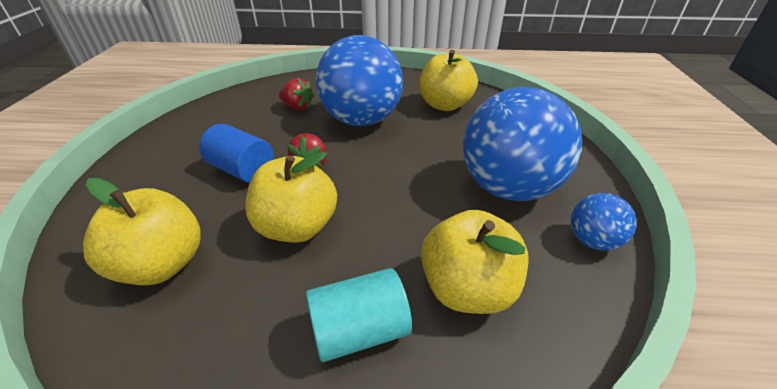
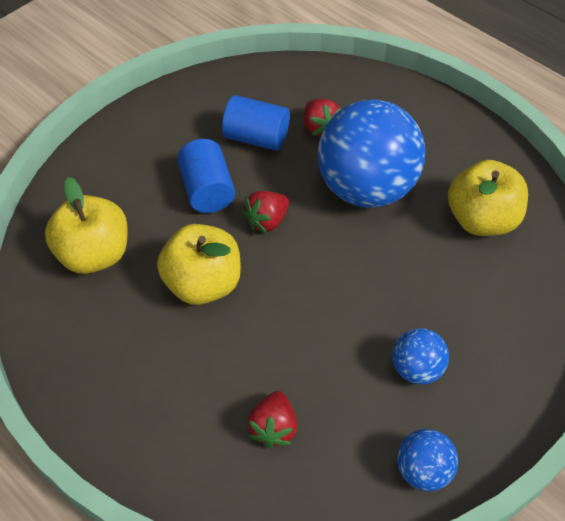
camera: 40 degrees right, 15 degrees up
turquoise cylinder [306,268,412,362] -> none
yellow apple [421,210,529,314] -> red strawberry [247,391,297,448]
blue ball [463,87,582,201] -> blue ball [392,328,449,385], size x0.46
none -> blue cylinder [222,95,290,151]

